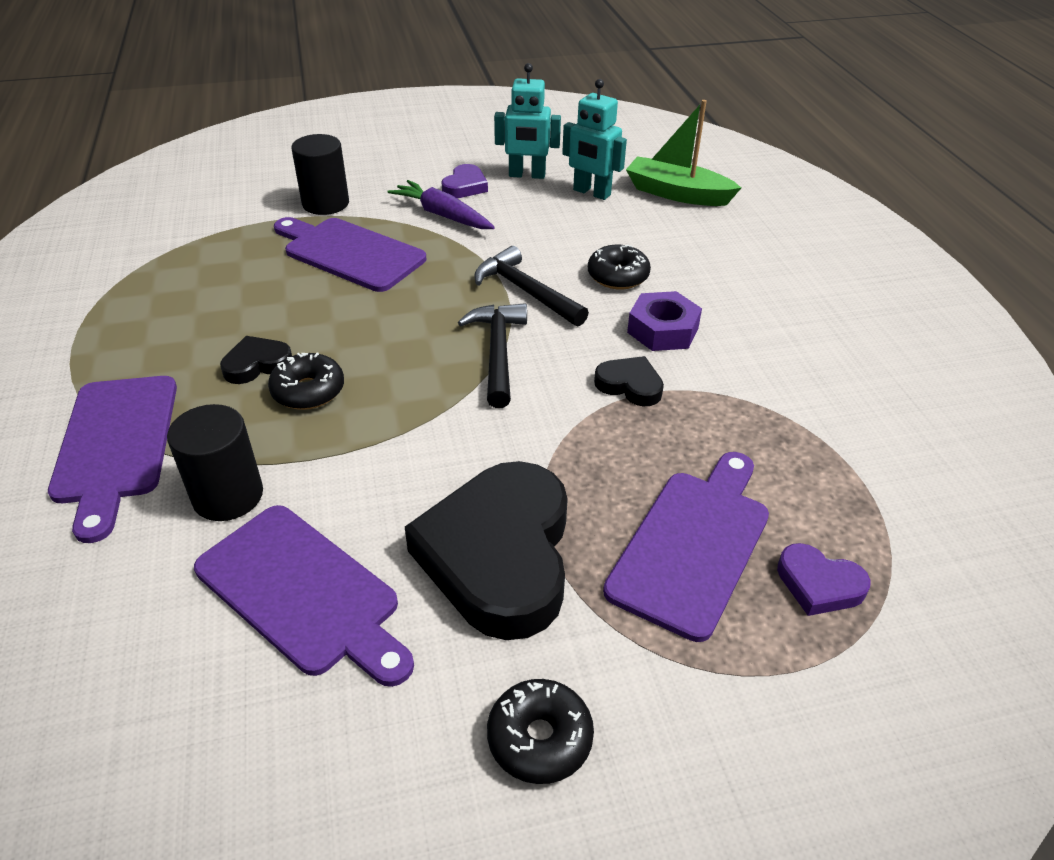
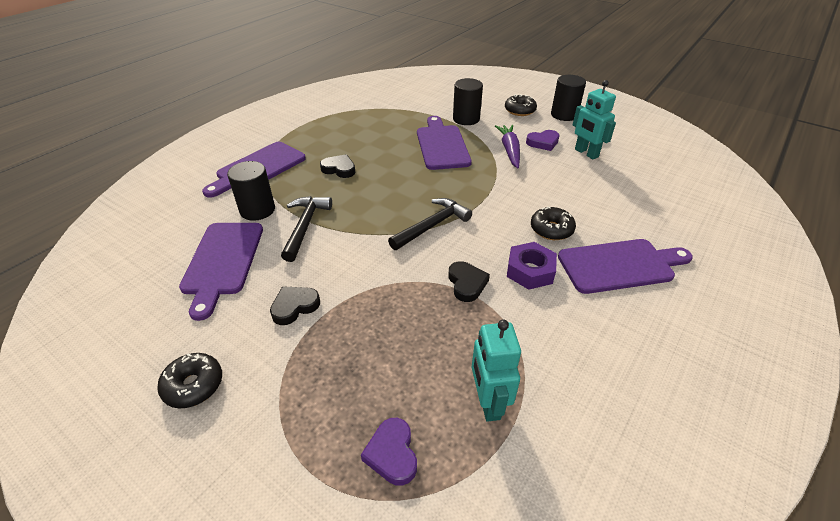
camera: 50 degrees right, 0 degrees up
black donut [268,353,344,410] -> black donut moved to [505,94,537,116]
black heart [405,461,568,640] -> black heart [270,286,320,325], size x0.45
black hammer [475,246,589,327] -> black hammer moved to [281,196,332,262]
turquoise robot [562,79,627,200] -> turquoise robot moved to [472,320,521,422]
purple cutting board [603,452,769,642] -> purple cutting board moved to [558,239,693,294]
green boat [626,100,741,206] -> none
none -> black cylinder [551,75,586,121]

